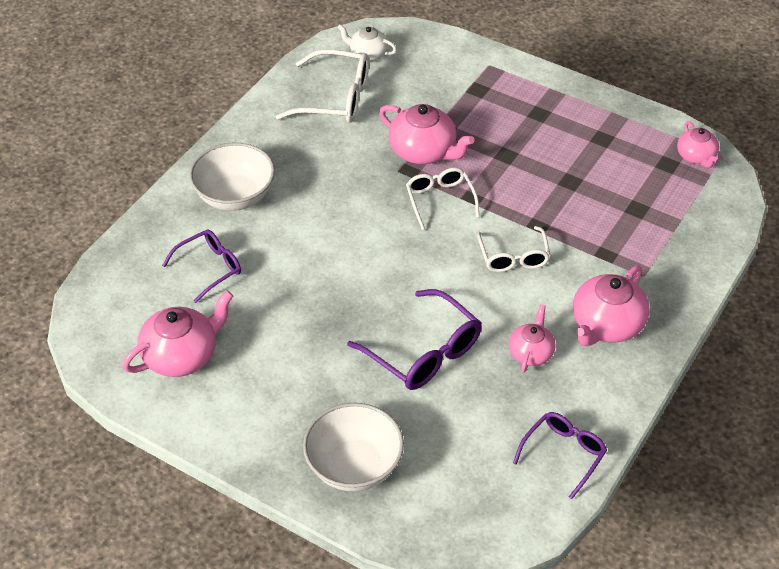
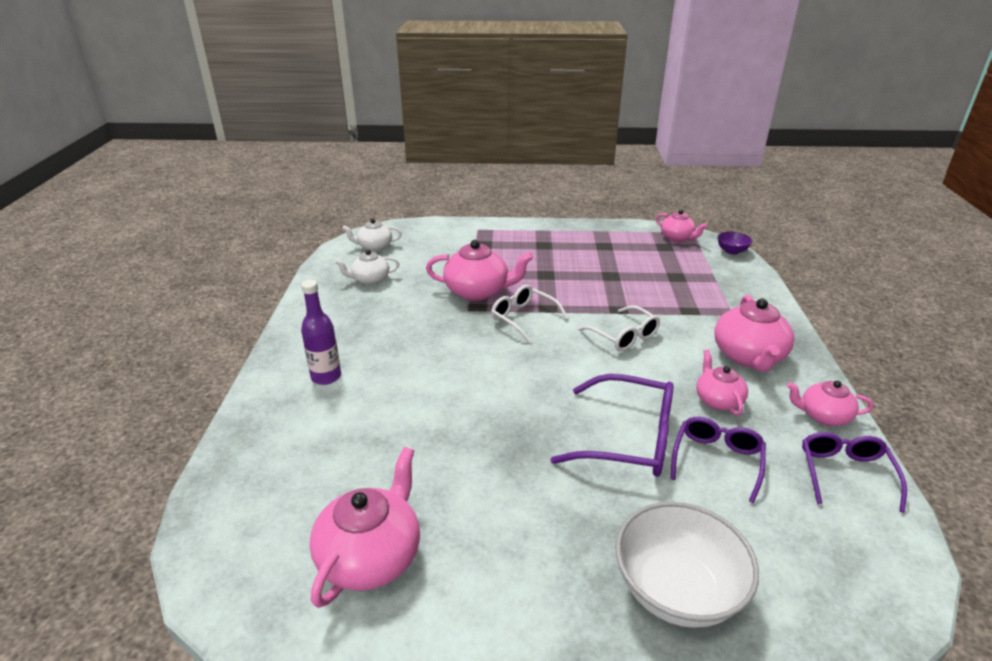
camera: 30 degrees left, 15 degrees down
purple glasses [162,229,241,303] -> purple glasses moved to [671,417,766,503]
white bowl [189,143,275,211] -> purple bottle [301,280,341,385]
white glasses [276,49,369,123] -> white teapot [335,250,399,285]
none -> purple bowl [717,231,752,255]
none -> pink teapot [787,381,874,426]

